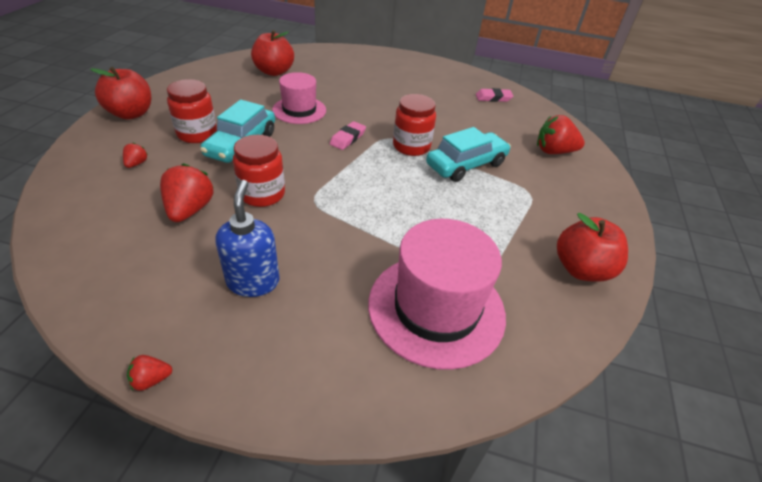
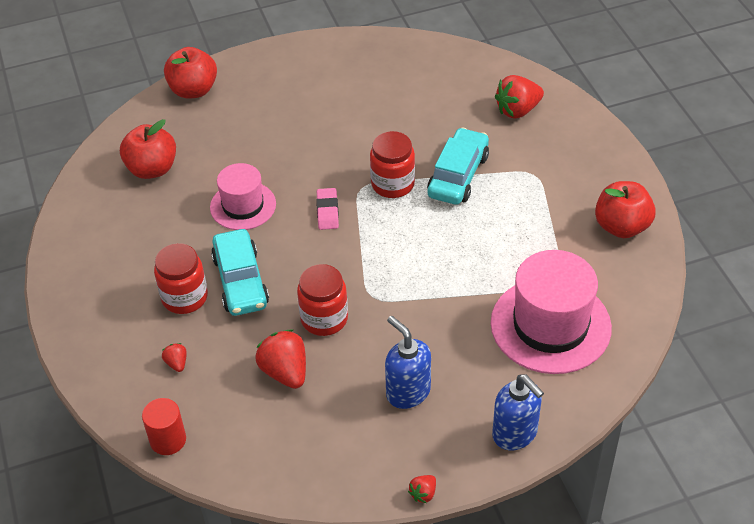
camera: 30 degrees left, 5 degrees up
red apple [90,67,151,119] -> red apple moved to [164,47,217,98]
pink eraser [476,88,513,102] -> none
none -> red cylinder [142,398,186,455]
none -> blue soap dispenser [492,374,544,450]

